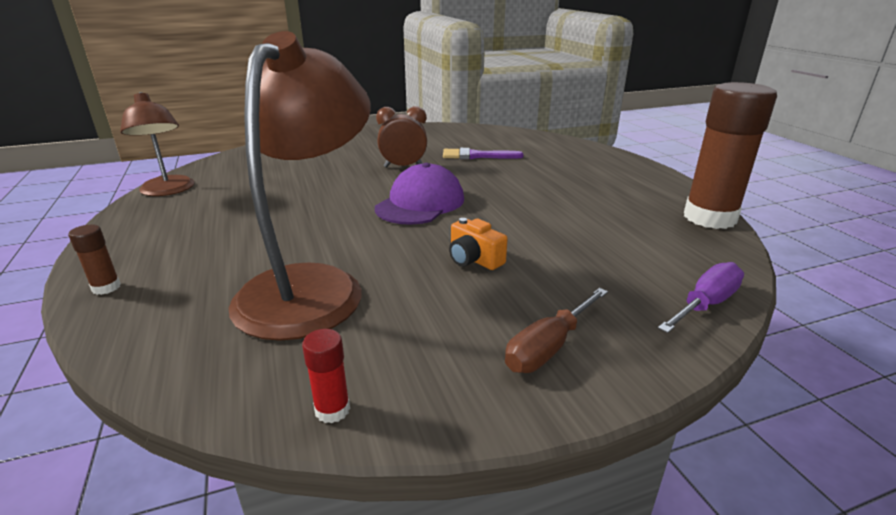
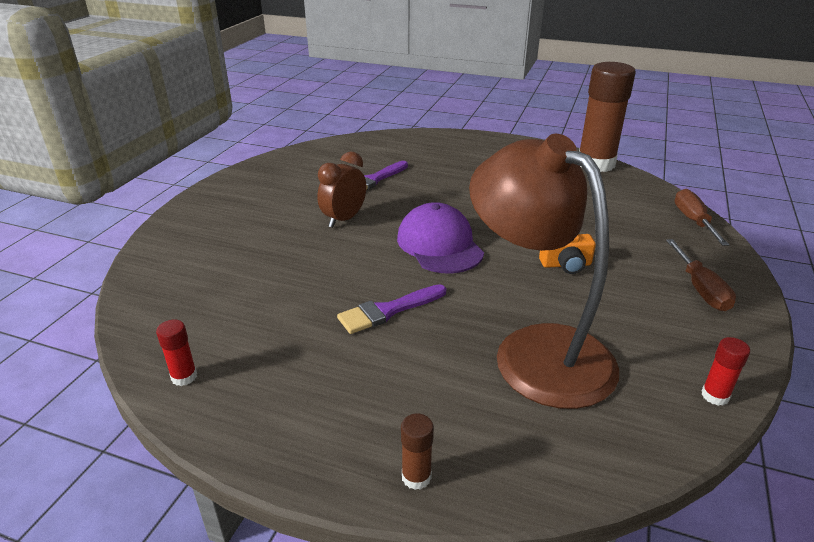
camera: 50 degrees left, 5 degrees up
brown lamp [120,92,194,196] -> red glue stick [156,320,197,386]
purple screwdriver [658,262,744,333] -> brown screwdriver [674,189,729,246]
none -> purple brush [337,284,446,334]

